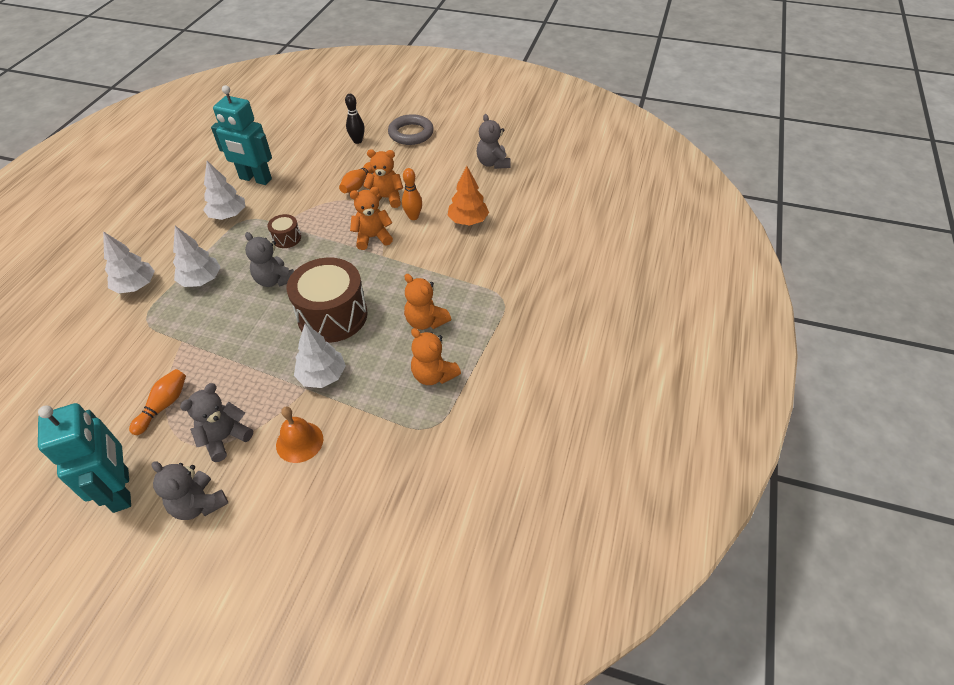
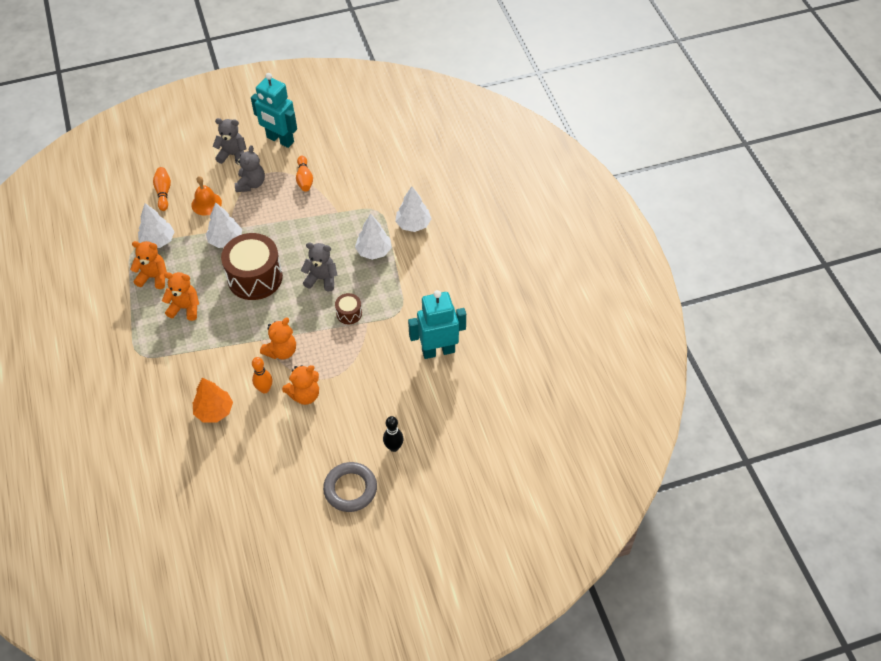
camera: 145 degrees right, 5 degrees up
white tree [204,161,245,220] -> white tree moved to [138,203,175,248]
orange bowling pin [339,162,373,193] -> orange bowling pin moved to [153,167,171,211]
grey teddy bear [477,114,511,169] -> none

